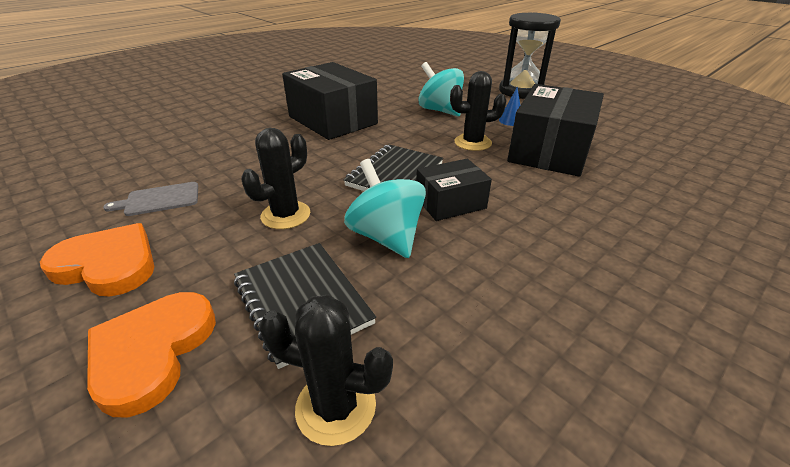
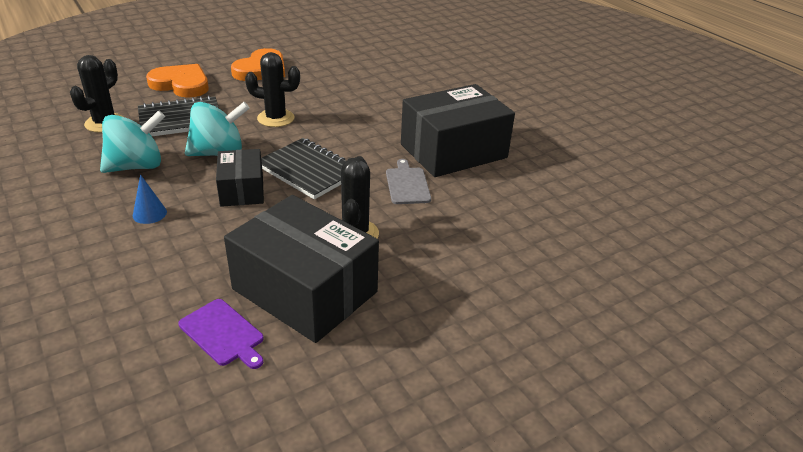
camera: 100 degrees right, 0 degrees up
grey cutting board [103,182,198,216] -> grey cutting board moved to [386,159,431,204]
black cactus [241,128,310,229] -> black cactus turned 45 degrees counterclockwise [245,52,300,127]
turquoise spinning top [418,62,464,116] -> turquoise spinning top moved to [100,110,165,173]
black hourglass [499,12,561,99] -> none
blue cone [499,87,520,126] -> blue cone moved to [133,174,167,224]
none -> purple cutting board [178,299,264,369]

